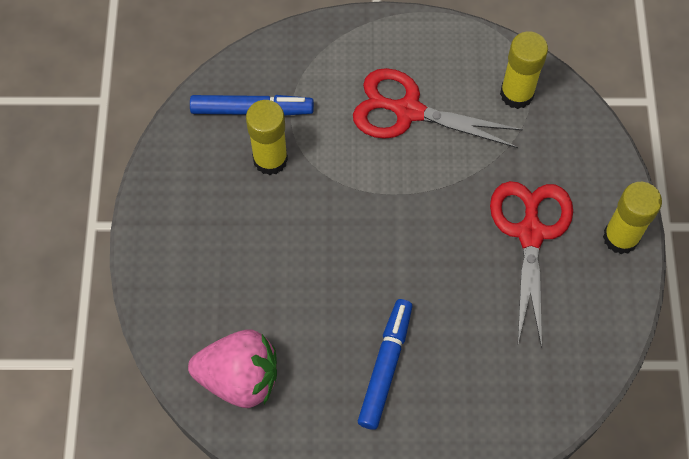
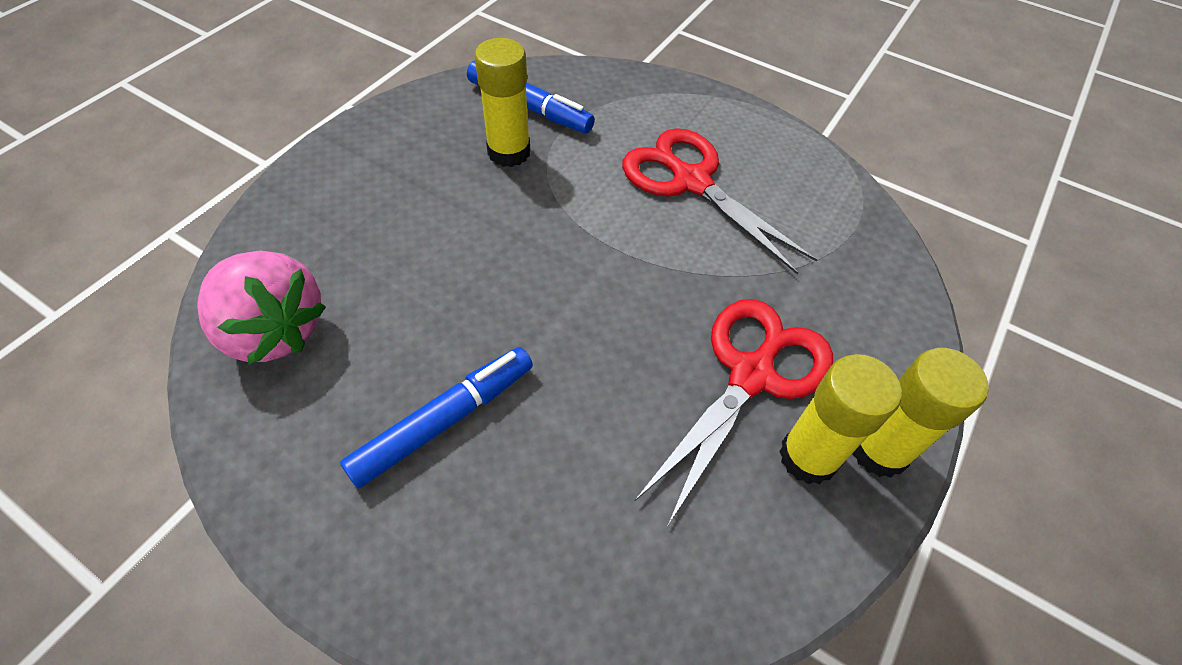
camera: 30 degrees right, 10 degrees down
yellow glue stick [500,31,548,109] -> yellow glue stick moved to [779,354,902,484]

